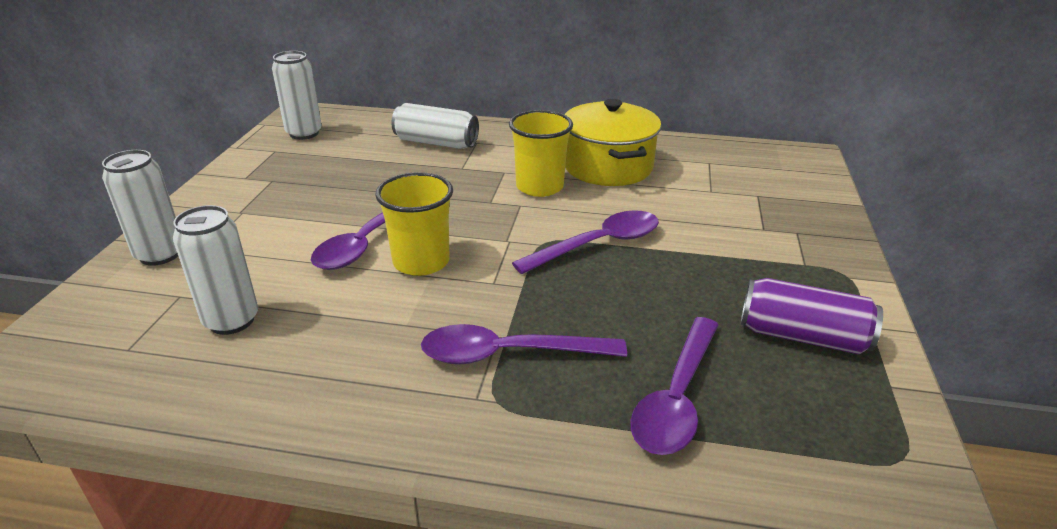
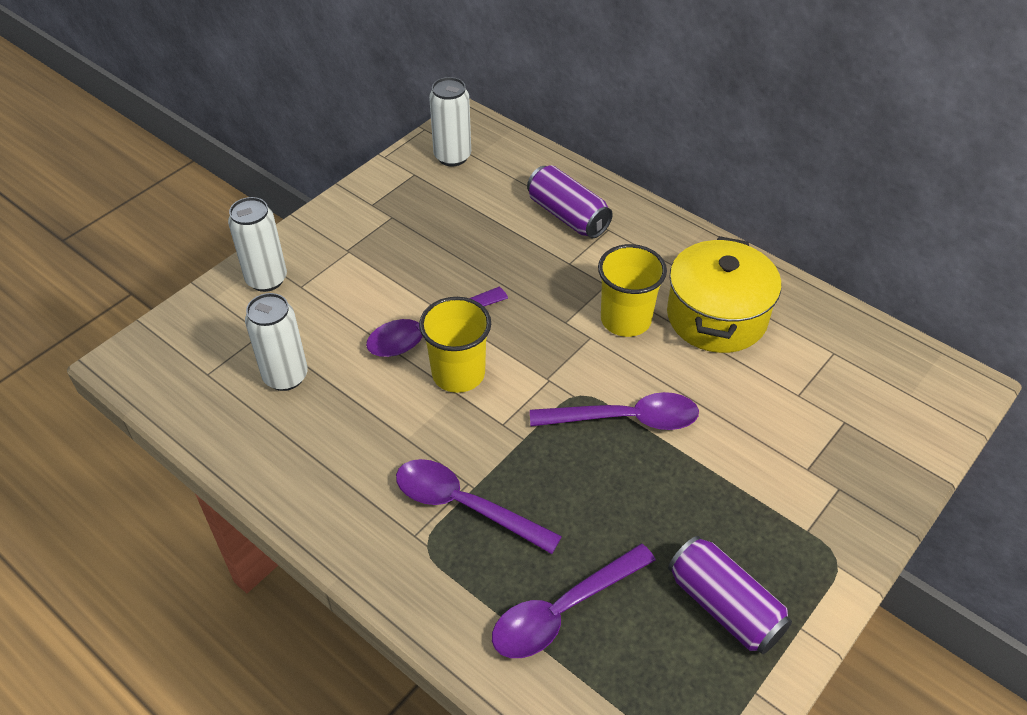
camera: 30 degrees right, 15 degrees up
white can [392,103,479,149] -> purple can [527,165,613,238]

